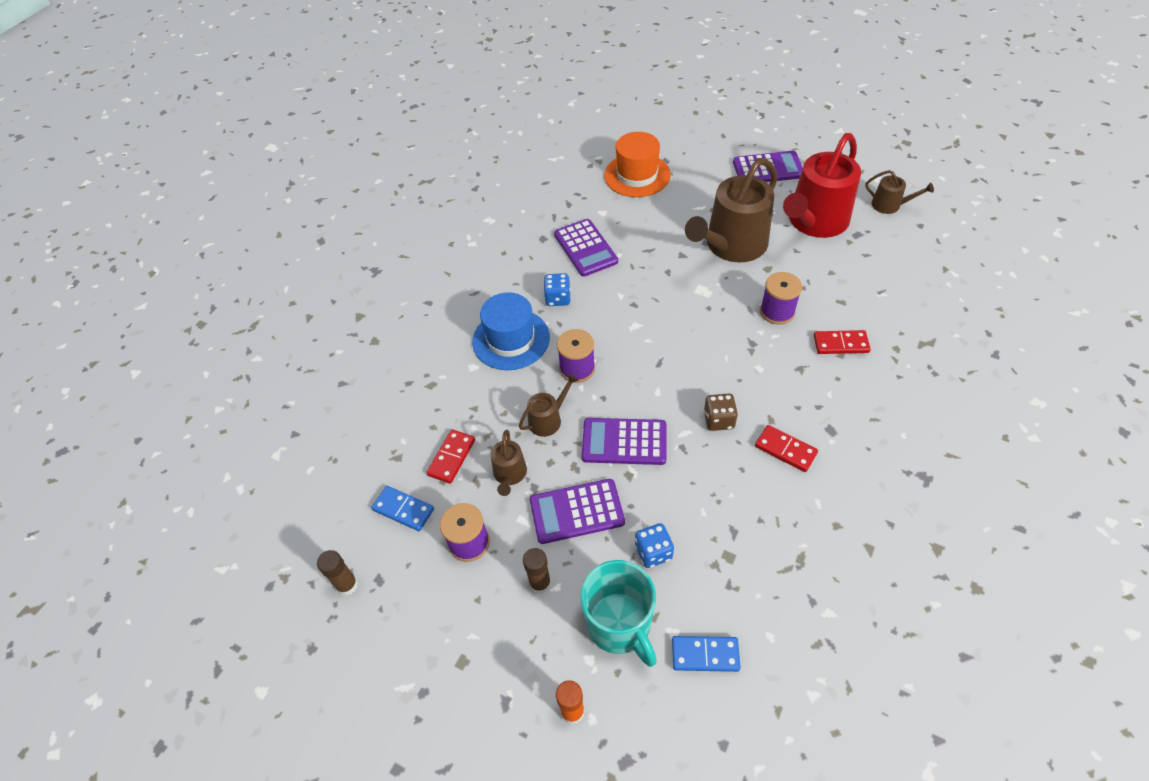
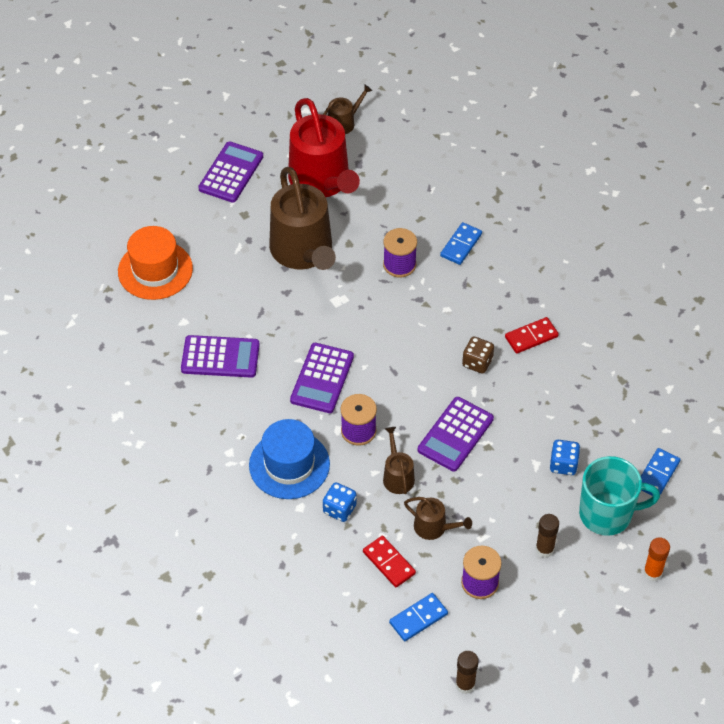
camera: 65 degrees left, 0 degrees up
purple calculator [530,479,625,544] -> purple calculator moved to [290,343,354,413]
blue dice [544,273,571,306] -> blue dice moved to [323,482,357,522]
red domino [814,330,871,354] -> blue domino [440,222,482,265]

